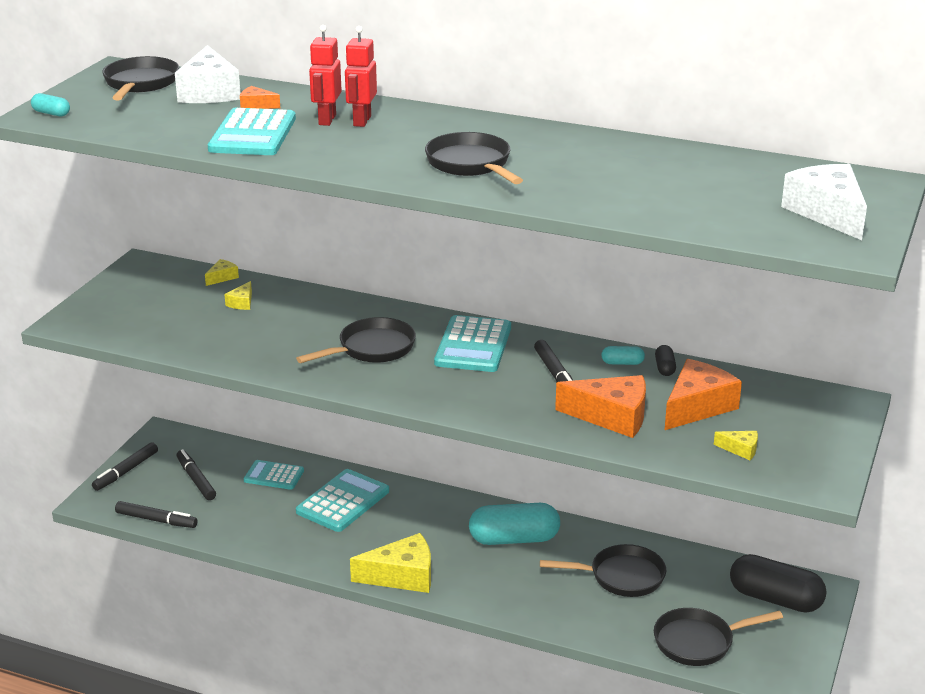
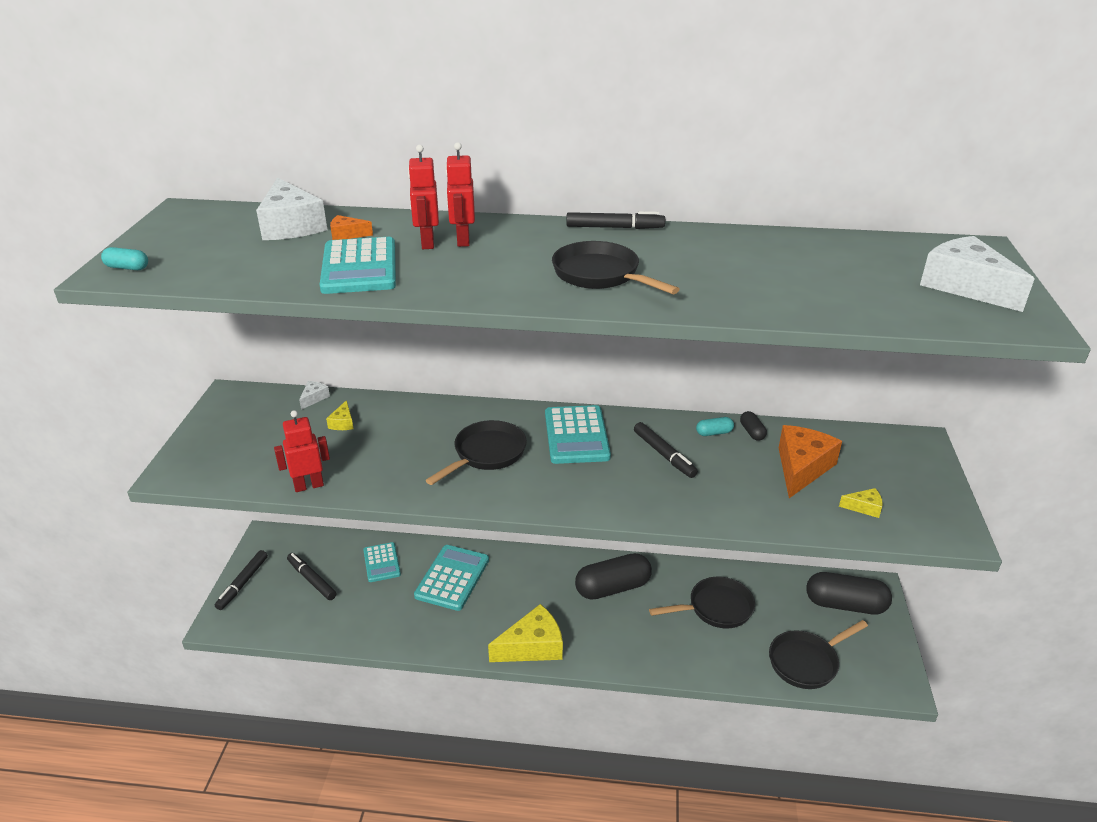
camera: 15 degrees left, 5 degrees up
black pan [102,56,179,100] -> none
black marker [115,501,198,528] -> black marker moved to [566,211,665,229]
yellow cheese [205,259,239,286] -> white cheese [299,381,330,410]
turquoise calculator [244,460,304,490] -> turquoise calculator turned 105 degrees counterclockwise [363,542,401,582]
turquoise capsule [469,503,560,545] -> black capsule [575,553,652,599]
orange cheese [555,375,646,438] -> none
none -> red robot [274,410,330,492]

